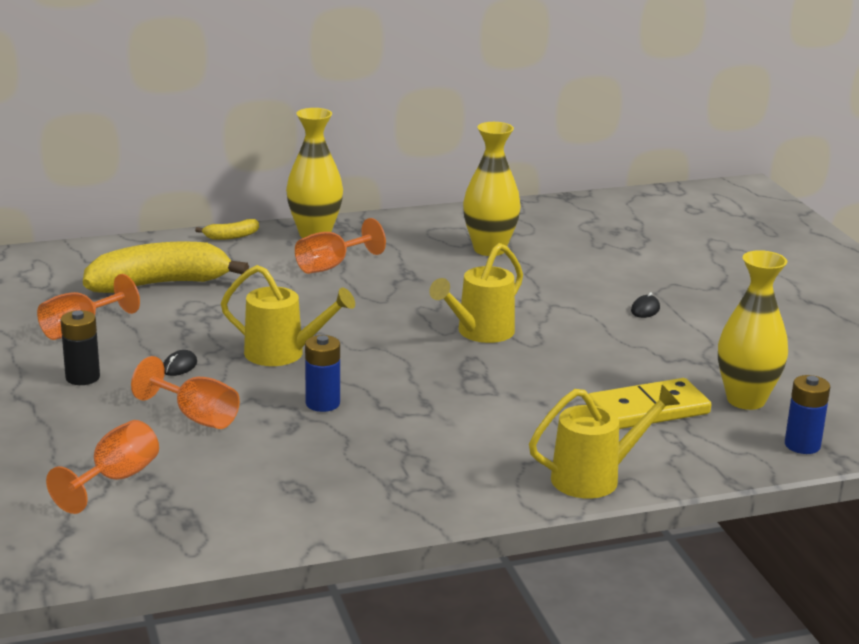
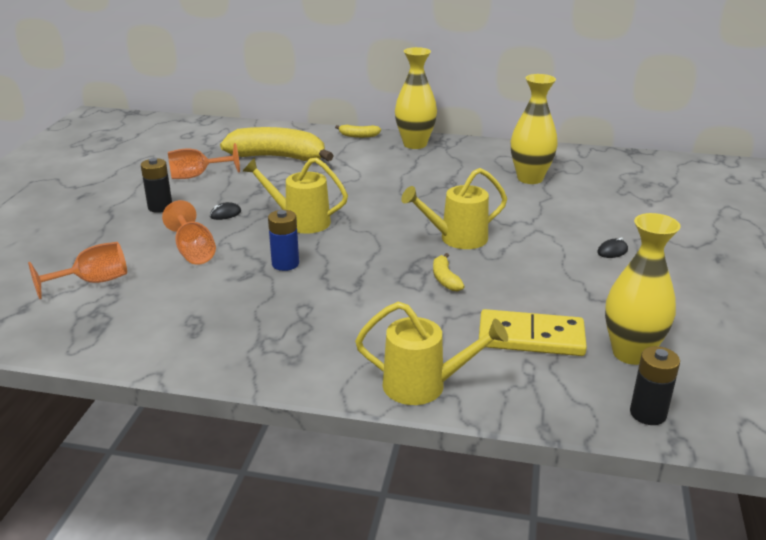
camera: 30 degrees right, 5 degrees up
yellow watering can [221,265,355,366] -> yellow watering can turned 150 degrees clockwise [243,157,348,234]
orange goblet [295,218,386,274] -> none
blue battery [785,375,830,454] -> black battery [630,346,680,425]
none -> yellow banana [433,253,465,291]

